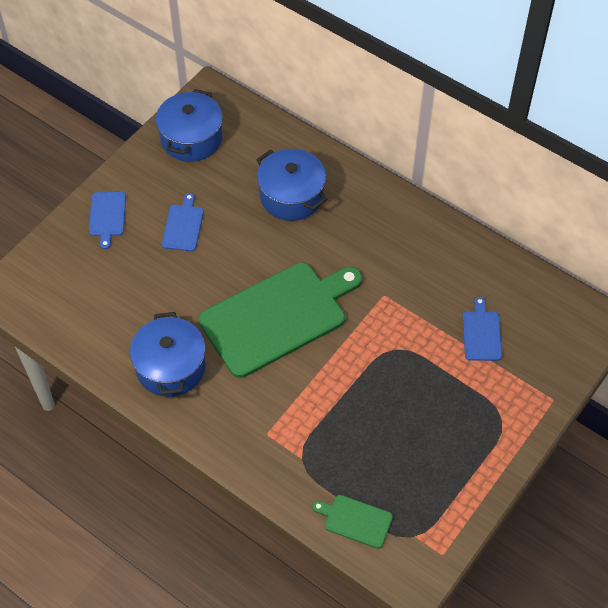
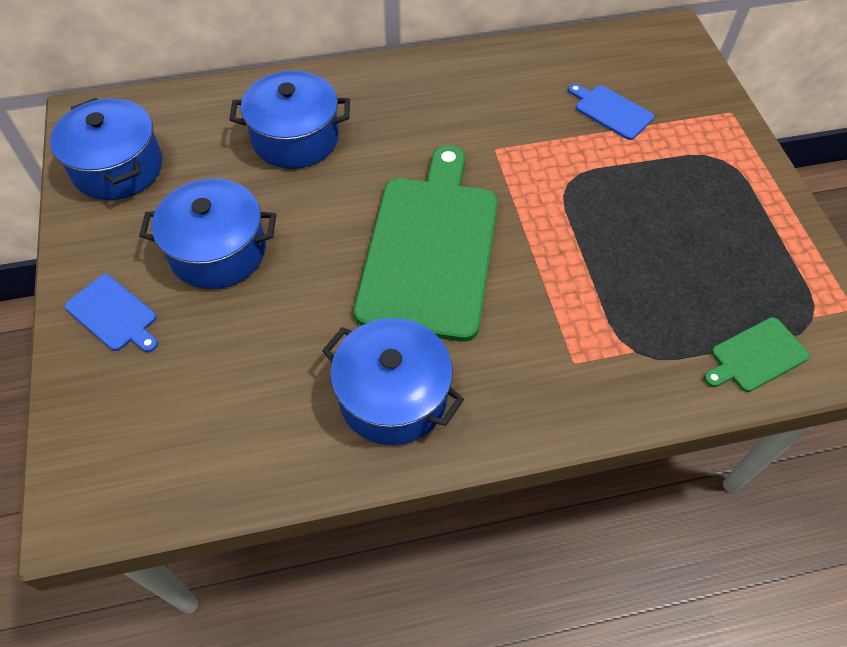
camera: 50 degrees left, 0 degrees up
blue cutting board [162,193,204,251] -> blue pot [139,178,276,289]

